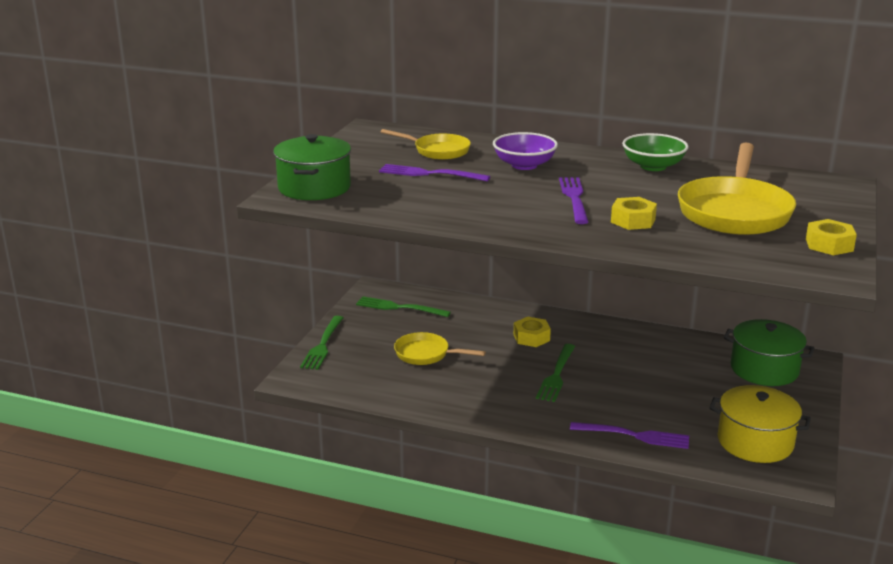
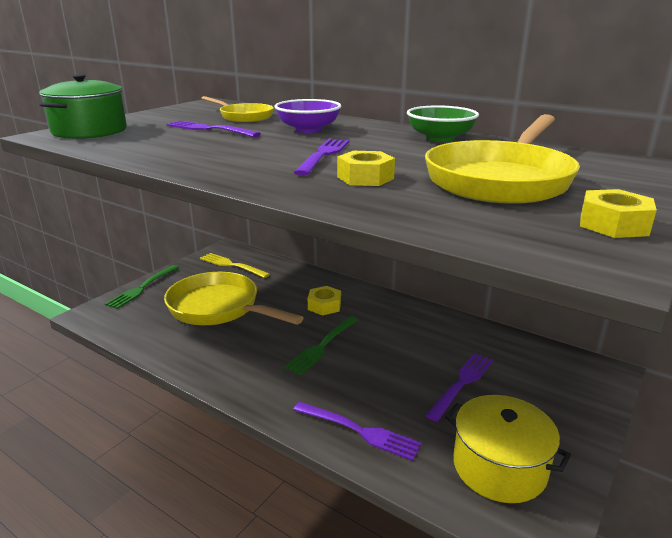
camera: 15 degrees right, 0 degrees up
green fork [356,296,451,317] -> yellow fork [200,253,270,278]
yellow pan [394,332,486,365] -> yellow pan [164,272,304,325], size x1.79
green pot [724,319,814,386] -> none
none -> purple fork [425,353,493,422]

